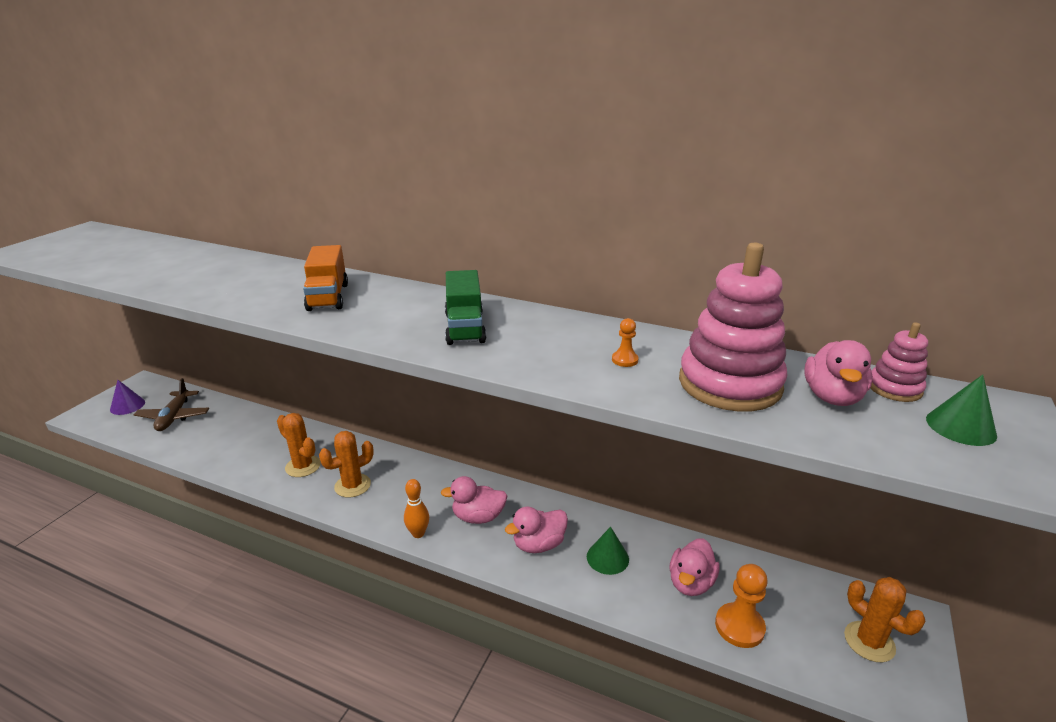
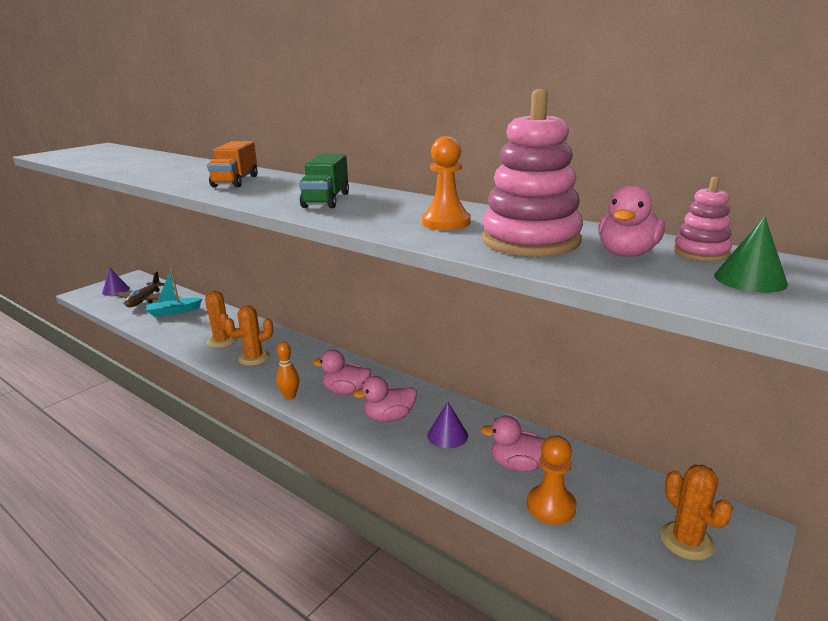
camera: 15 degrees right, 5 degrees down
green cone [587,527,629,575] -> purple cone [427,401,468,449]
orange pawn [612,318,639,367] -> orange pawn [422,136,471,230], size x1.97
pink duck [669,539,720,596] -> pink duck turned 60 degrees clockwise [480,415,546,472]
none -> turquoise boat [146,269,202,317]

